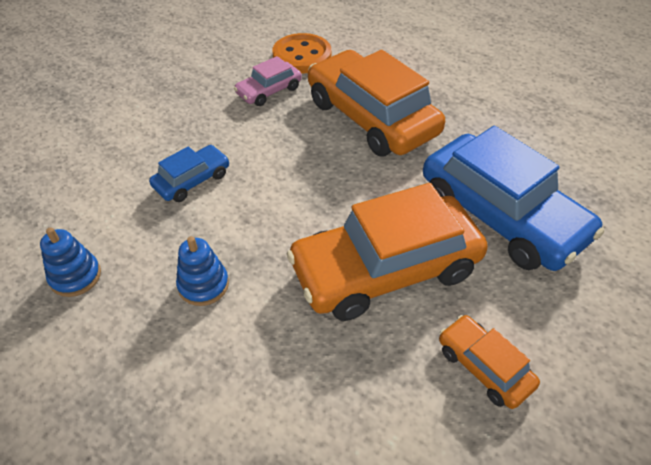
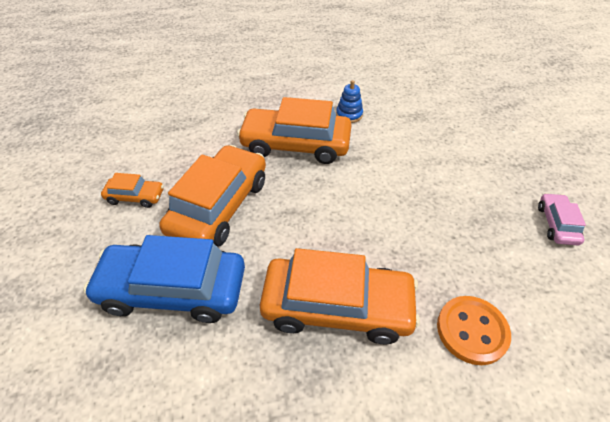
camera: 135 degrees right, 0 degrees up
blue car [149,145,229,202] -> none
blue stacking toy [176,236,229,306] -> orange car [237,97,352,164]
pink car [234,56,302,106] -> pink car moved to [538,193,586,246]

